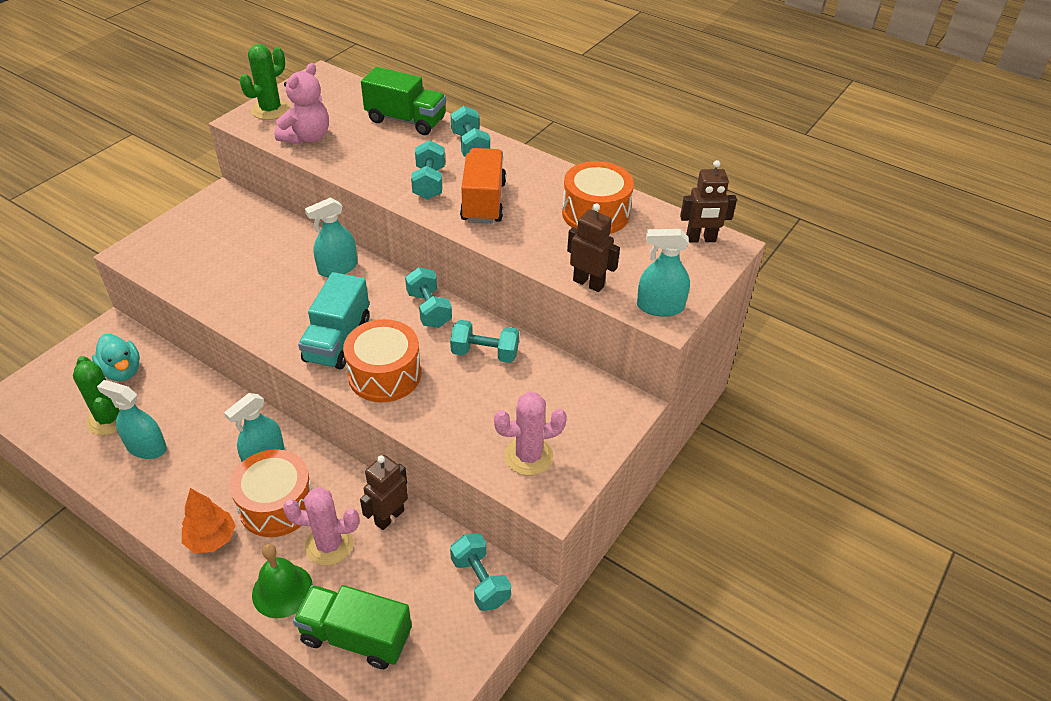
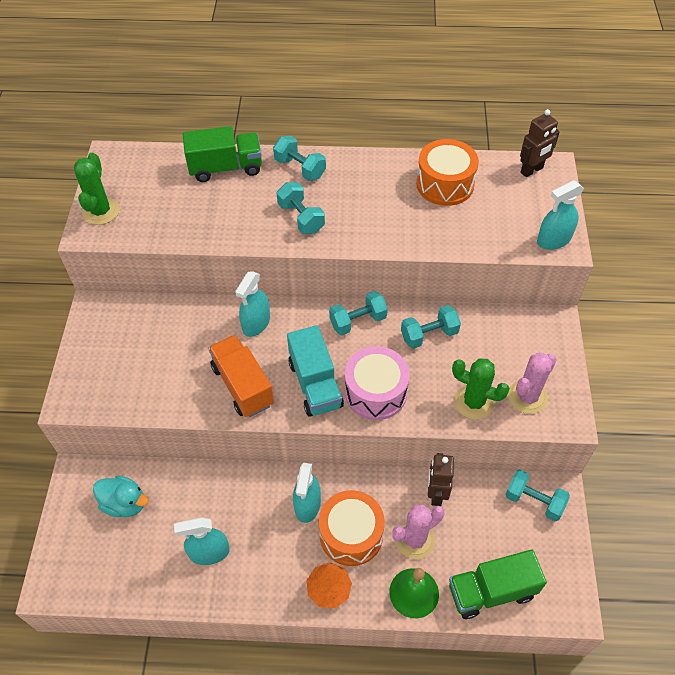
camera: 30 degrees left, 10 degrees up
green cactus [73,356,120,435] -> green cactus moved to [452,358,510,419]
pink teddy bear [275,63,329,145] -> none
orange drum [343,319,421,402] -> pink drum [345,346,410,420]
turquoise dumbbell [405,267,452,328] -> turquoise dumbbell turned 60 degrees counterclockwise [329,291,388,335]
orange truck [460,148,506,223] -> orange truck moved to [208,335,274,417]
brown robot [567,203,620,292] -> none

